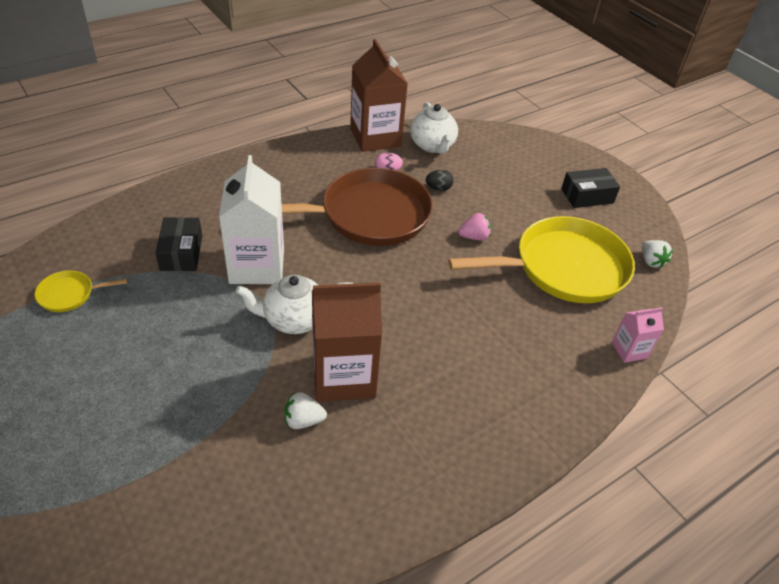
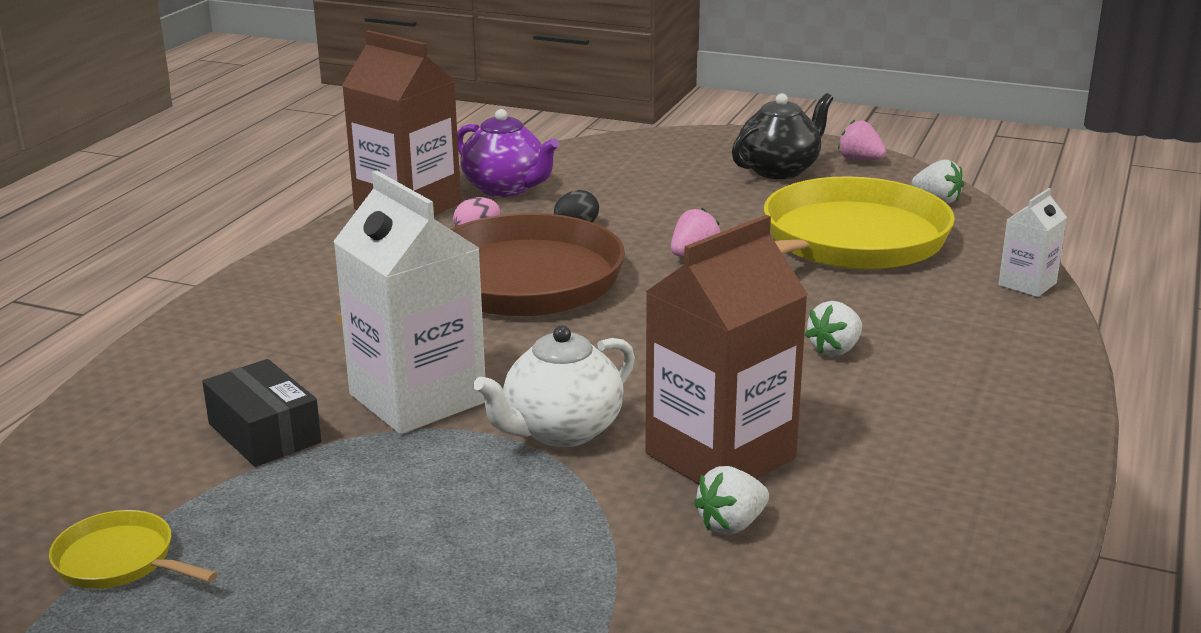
camera: 30 degrees left, 20 degrees down
yellow pan [35,270,128,312] -> yellow pan turned 75 degrees clockwise [49,510,218,589]
white teapot [410,102,458,154] -> purple teapot [457,109,559,197]
black box [561,168,620,208] -> black teapot [732,93,833,179]
pink carton [612,307,664,363] -> white carton [998,188,1067,297]
none -> white strawberry [805,301,862,357]
none -> pink strawberry [838,120,886,161]

